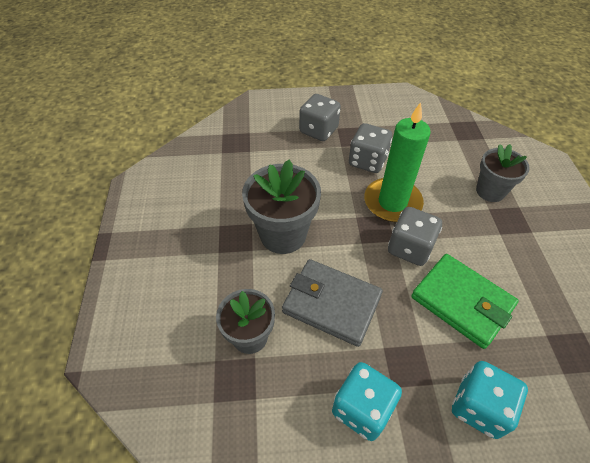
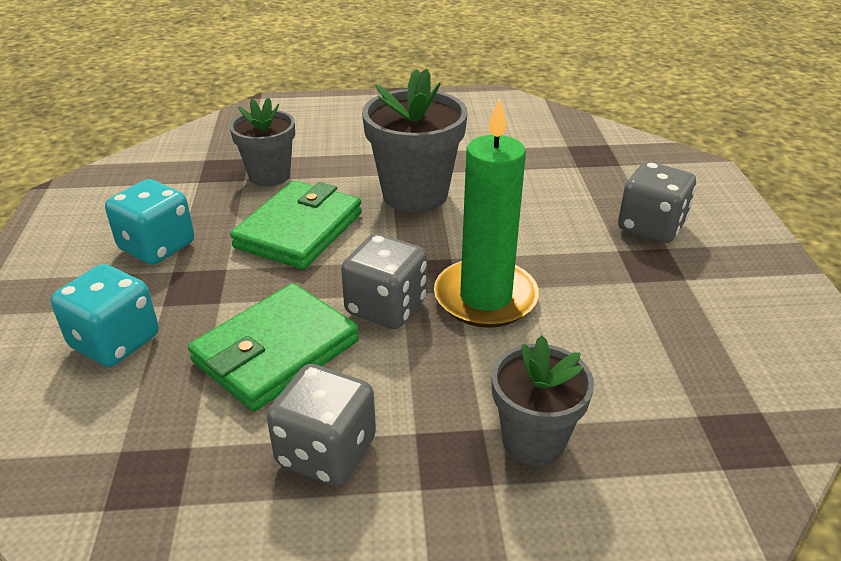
camera: 90 degrees right, 15 degrees down
grey wallet [282,259,383,347] -> green wallet [230,181,362,269]
grey dice [349,123,392,173] -> grey dice moved to [267,364,376,486]

